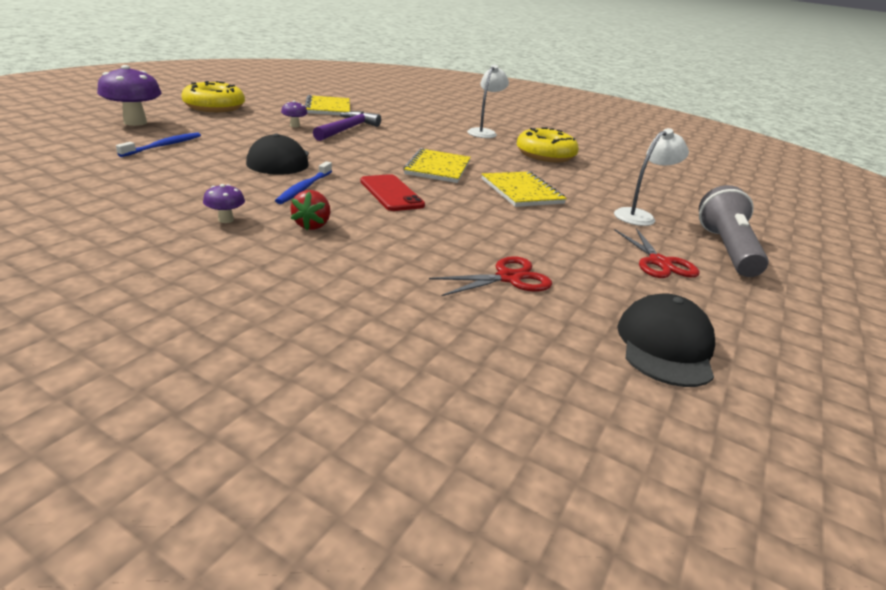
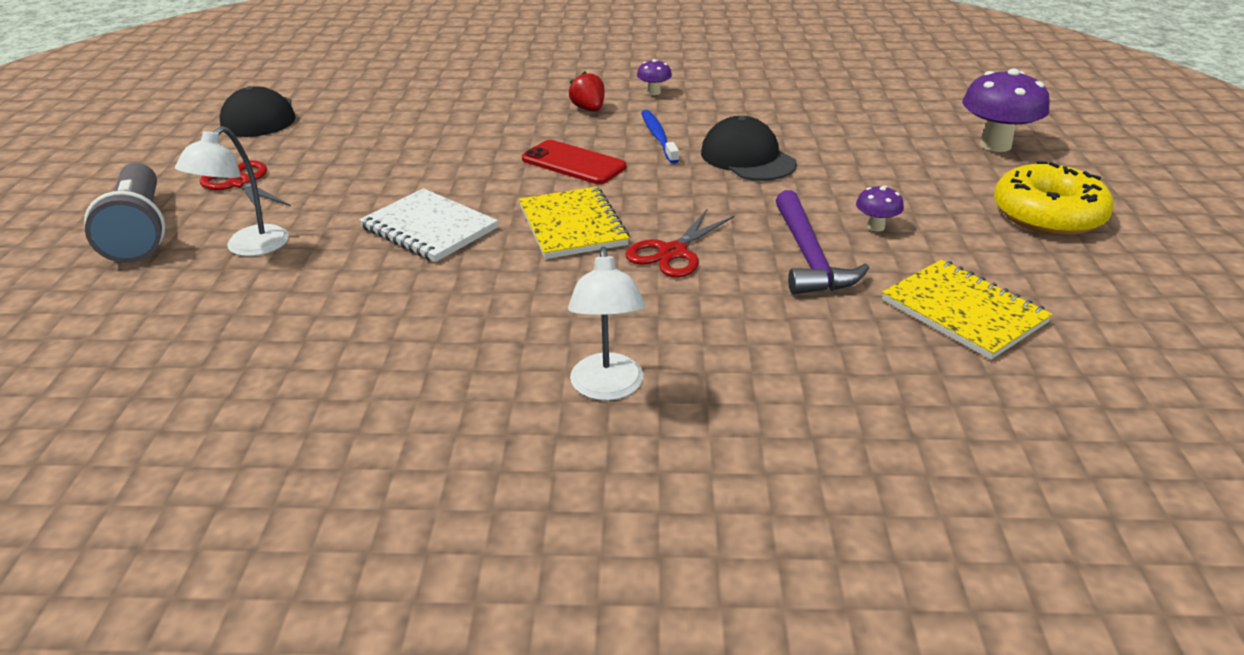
camera: 155 degrees right, 5 degrees up
blue toothbrush [116,132,201,157] -> none
red scissors [429,256,552,296] -> red scissors moved to [625,208,735,278]
yellow notebook [481,172,567,207] -> white notebook [359,188,498,262]
yellow donut [517,127,579,162] -> none

